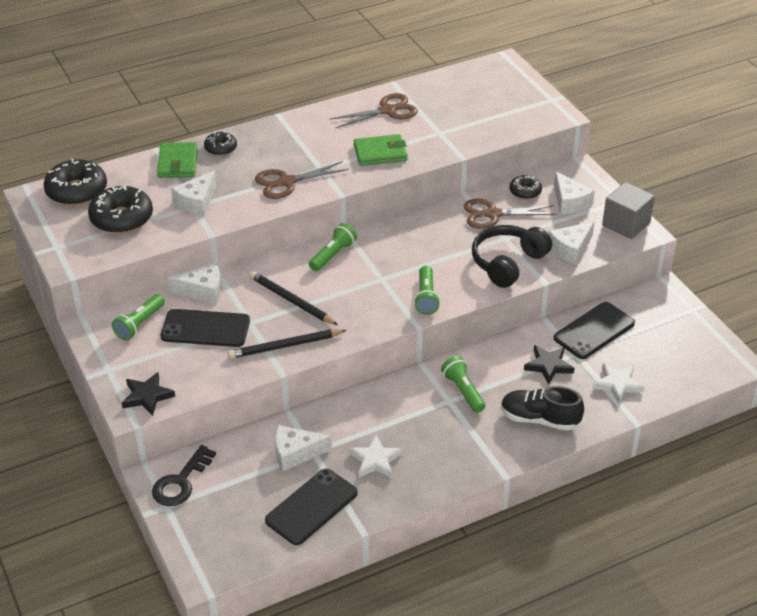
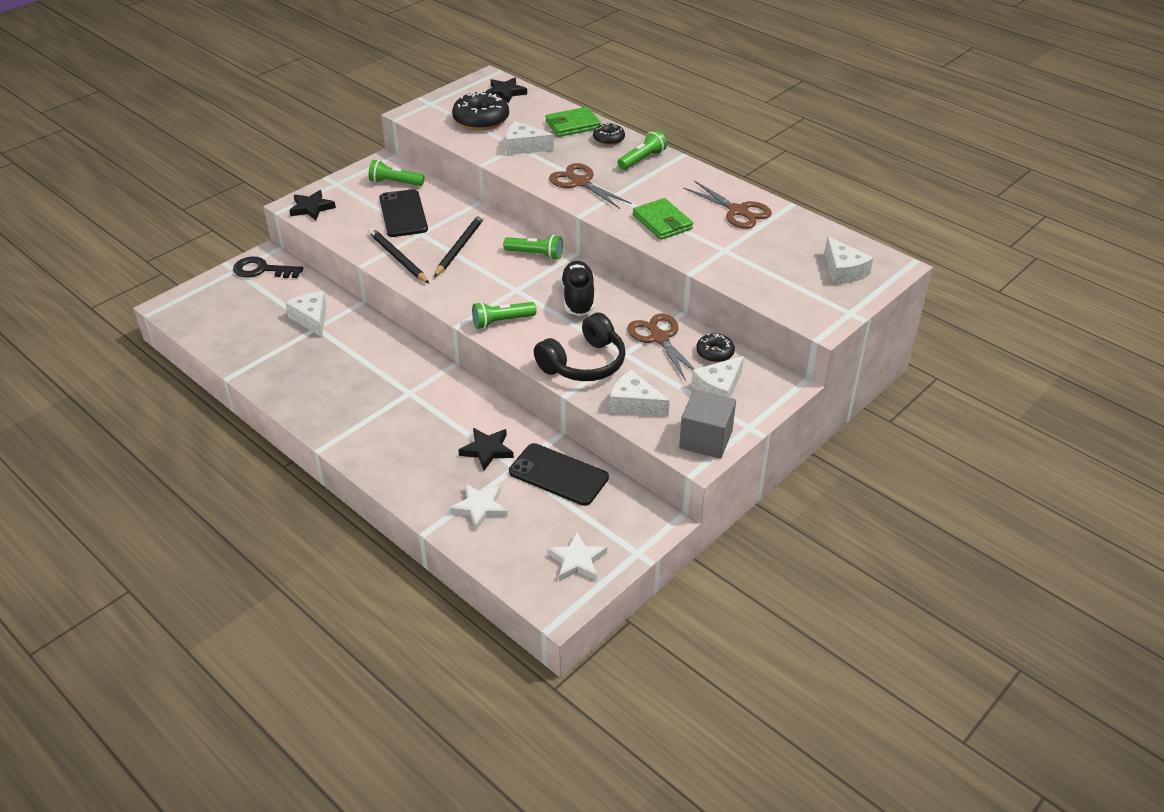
camera: 70 degrees right, 0 degrees up
black donut [44,159,107,206] -> black star [486,78,527,103]
white cheese [168,263,221,304] -> white cheese moved to [825,236,873,285]
black phone [265,469,358,545] -> none
white star [349,435,402,478] -> white star moved to [547,532,607,581]
green flashlight [441,356,485,413] -> green flashlight moved to [618,130,667,170]
black headphones [472,225,552,288] -> black headphones turned 120 degrees clockwise [534,313,626,381]
black shoe [501,386,584,431] -> black shoe moved to [560,261,595,316]

